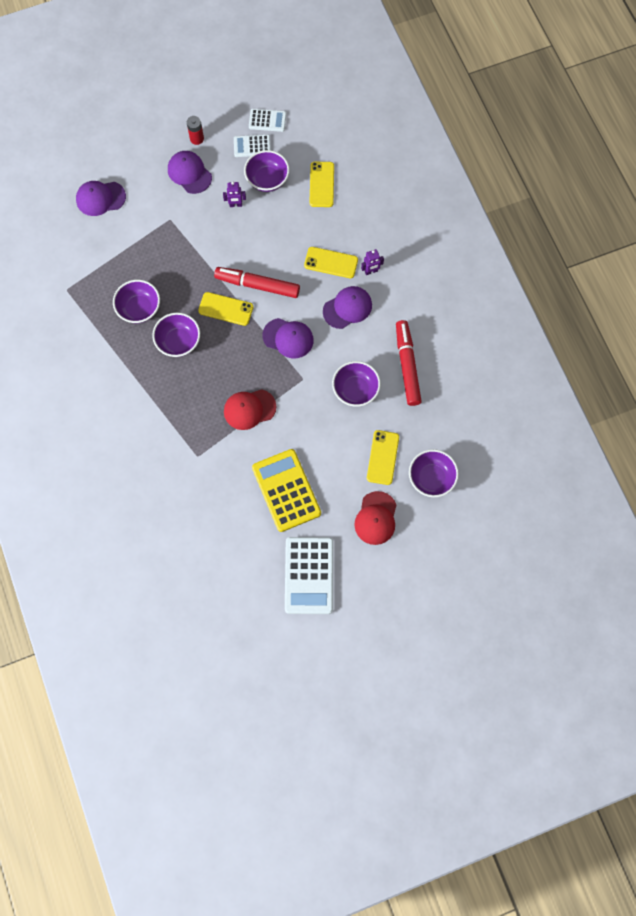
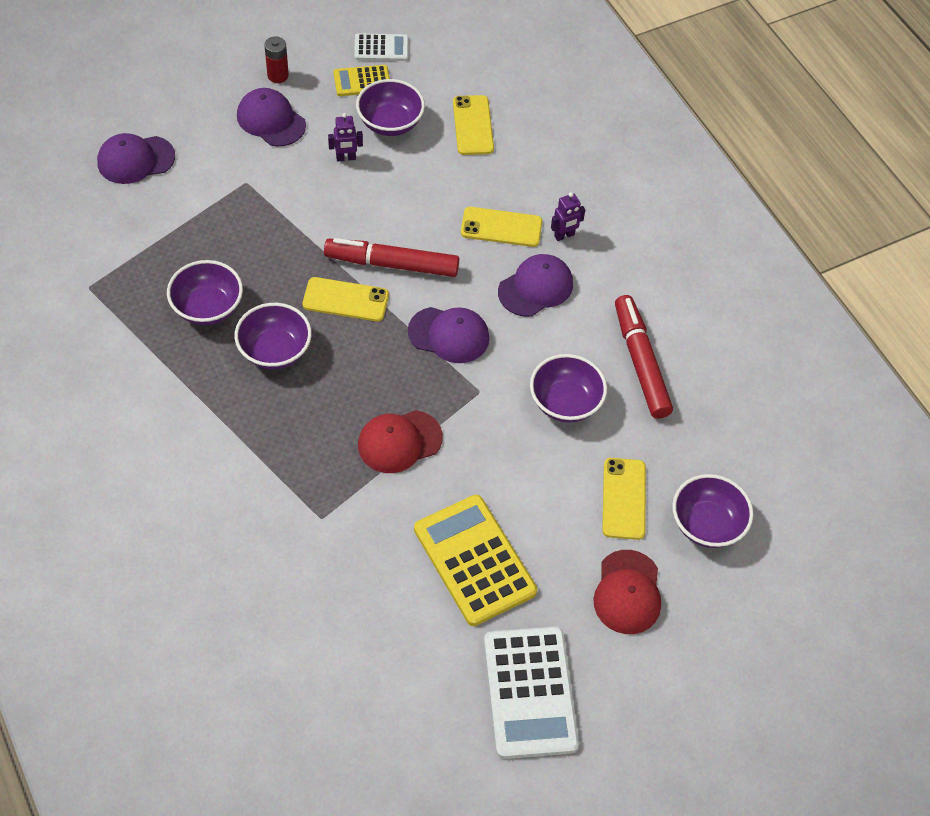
camera: 10 degrees left, 15 degrees down
white calculator [234,134,271,157] -> yellow calculator [334,65,390,96]

